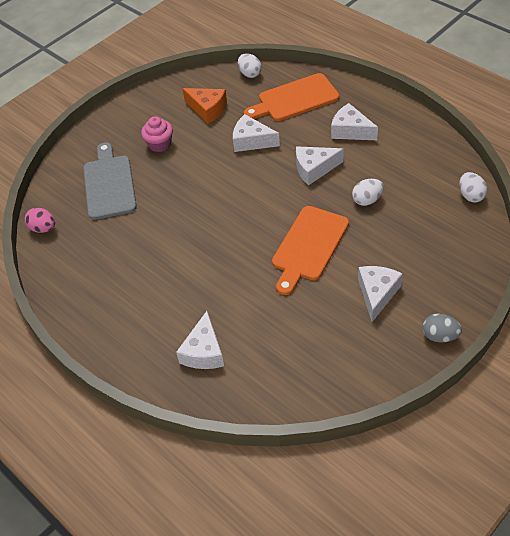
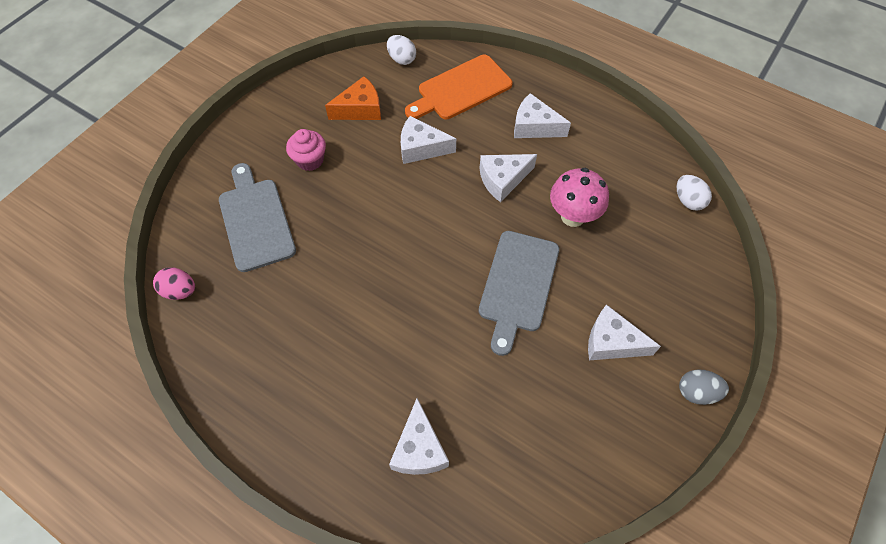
camera: 15 degrees left, 10 degrees up
orange cheese [182,88,227,124] -> orange cheese turned 45 degrees counterclockwise [325,76,381,120]
orange cutting board [272,206,349,295] -> grey cutting board [479,231,559,356]
white egg [352,179,384,206] -> pink mushroom [550,168,609,227]
white cheese [358,266,403,322] -> white cheese turned 75 degrees counterclockwise [588,304,661,360]

